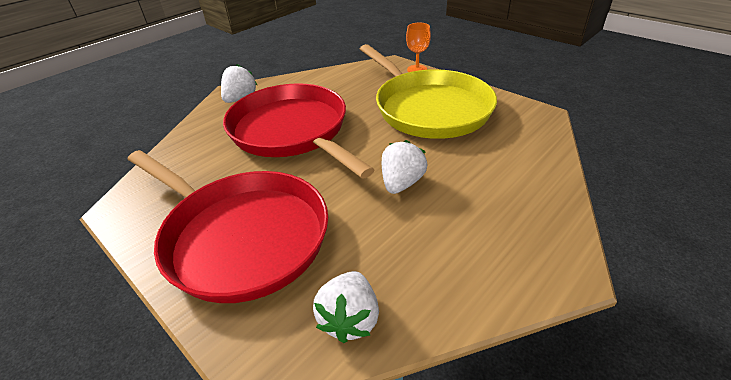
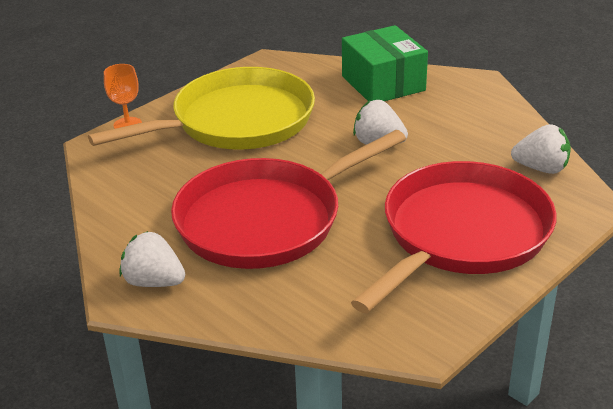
camera: 90 degrees left, 5 degrees down
none -> green box [342,25,428,101]

